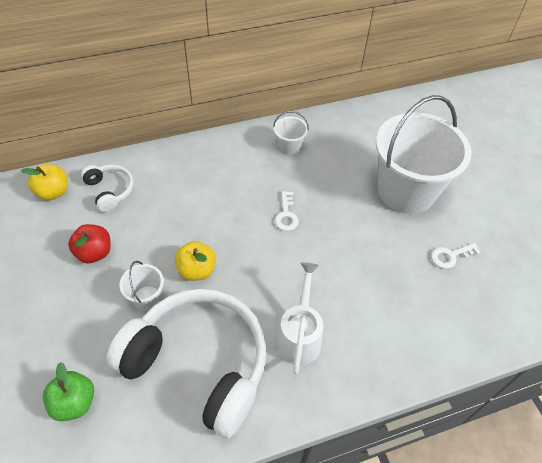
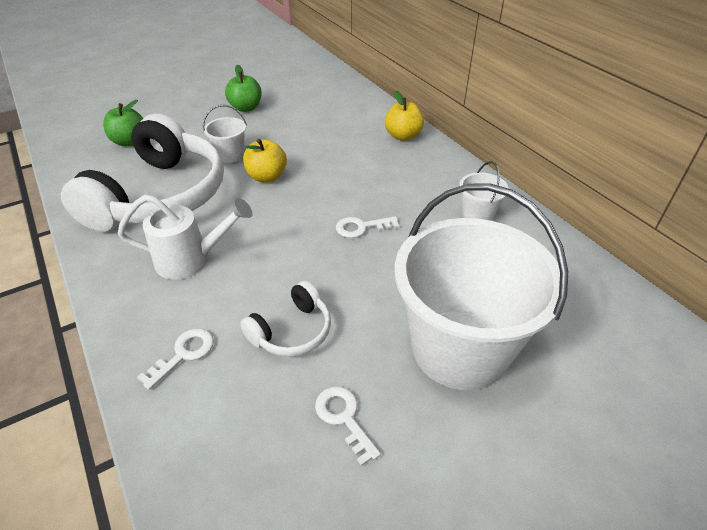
camera: 80 degrees right, 10 degrees down
yellow apple [21,164,68,200] -> yellow apple moved to [385,91,424,141]
red apple [68,224,111,263] -> none
white headphones [81,165,134,212] -> white headphones moved to [240,281,331,357]
none -> white key [137,328,214,390]
none -> green apple [225,64,262,112]

